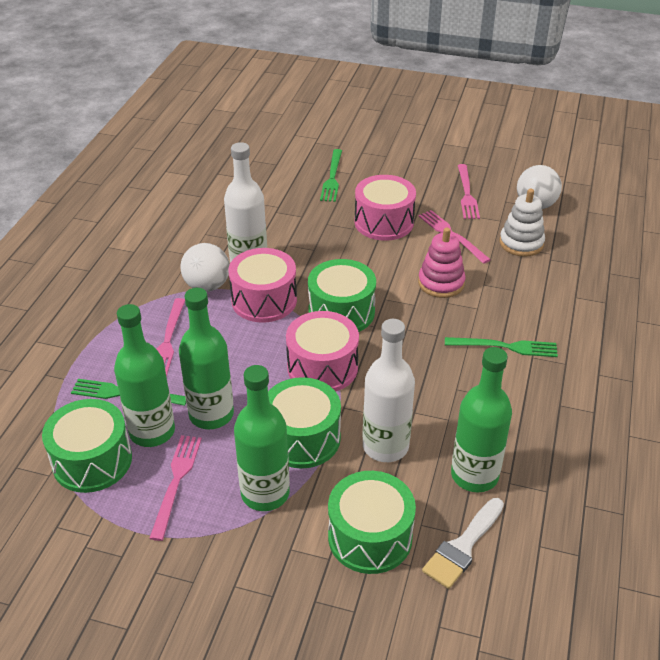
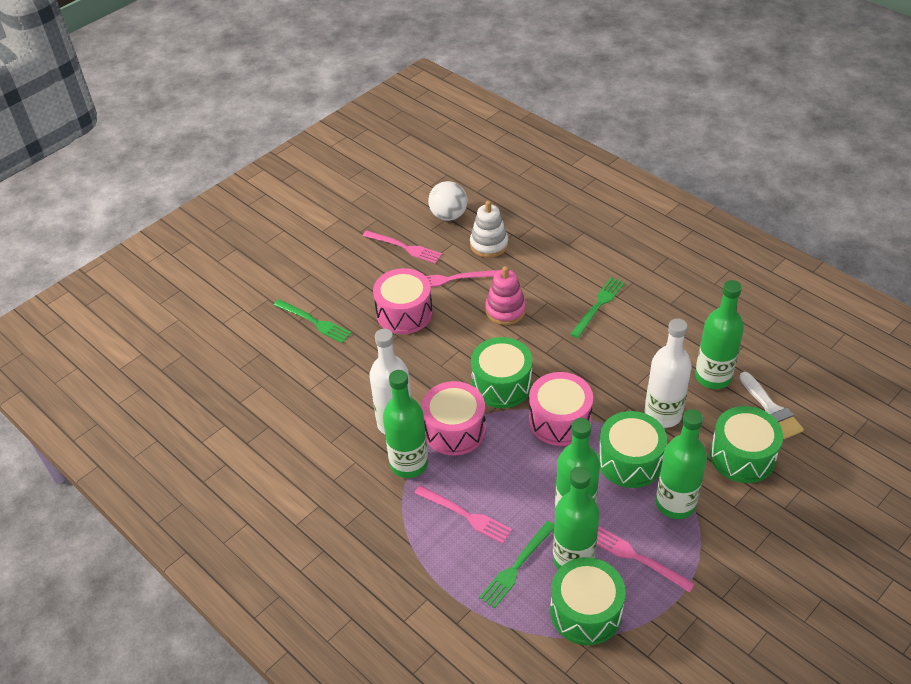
camera: 60 degrees left, 5 degrees up
white ball [180,243,229,292] -> green bottle [383,370,428,478]

